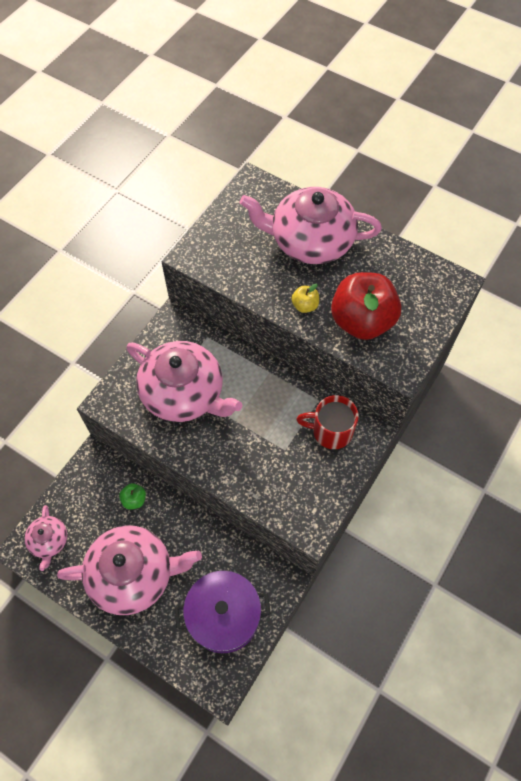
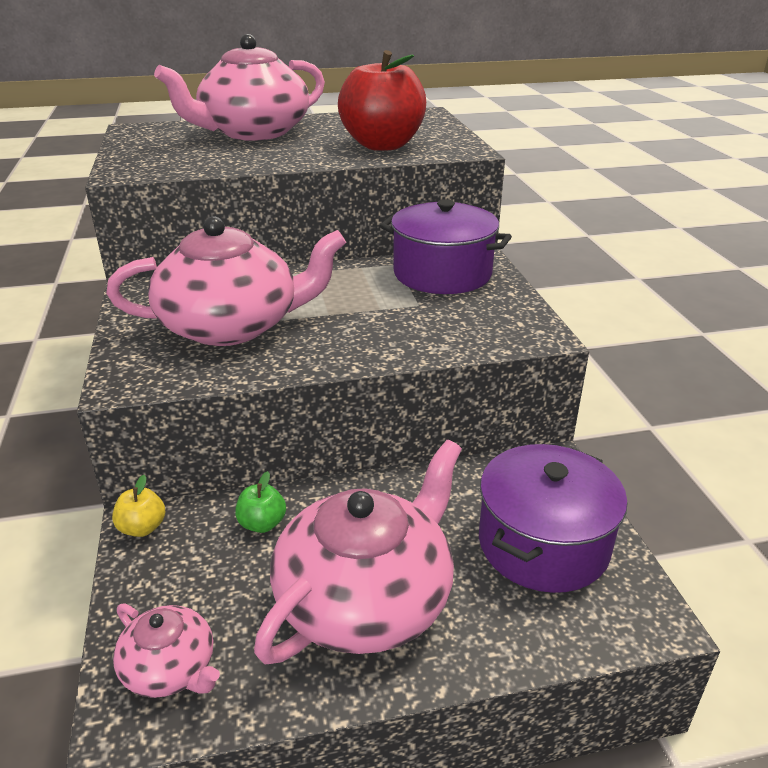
camera: 45 degrees left, 30 degrees down
yellow apple [291,284,319,313] -> yellow apple moved to [112,475,165,537]
red mug [296,395,359,449] -> purple pot [380,199,512,294]

